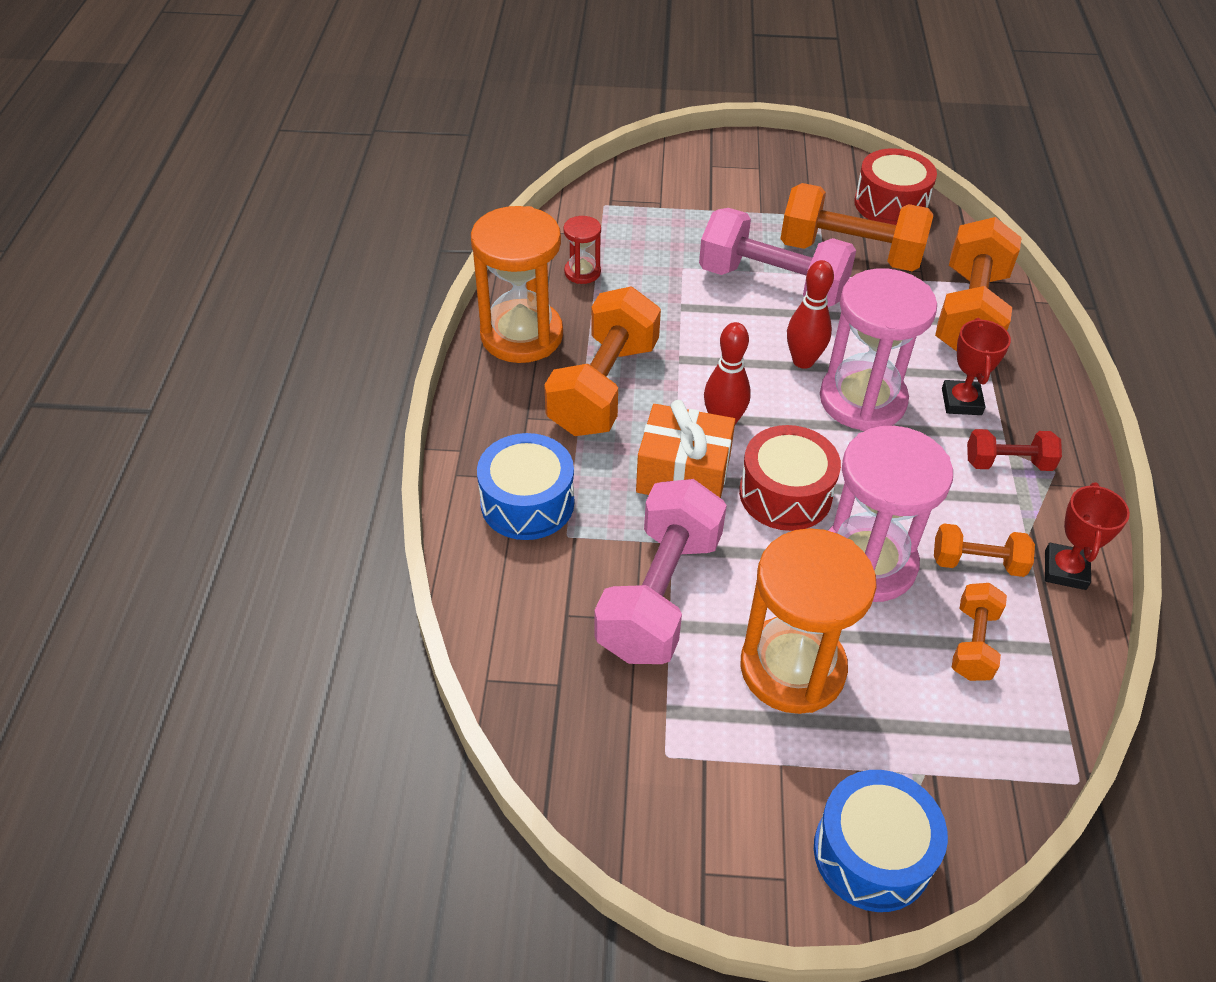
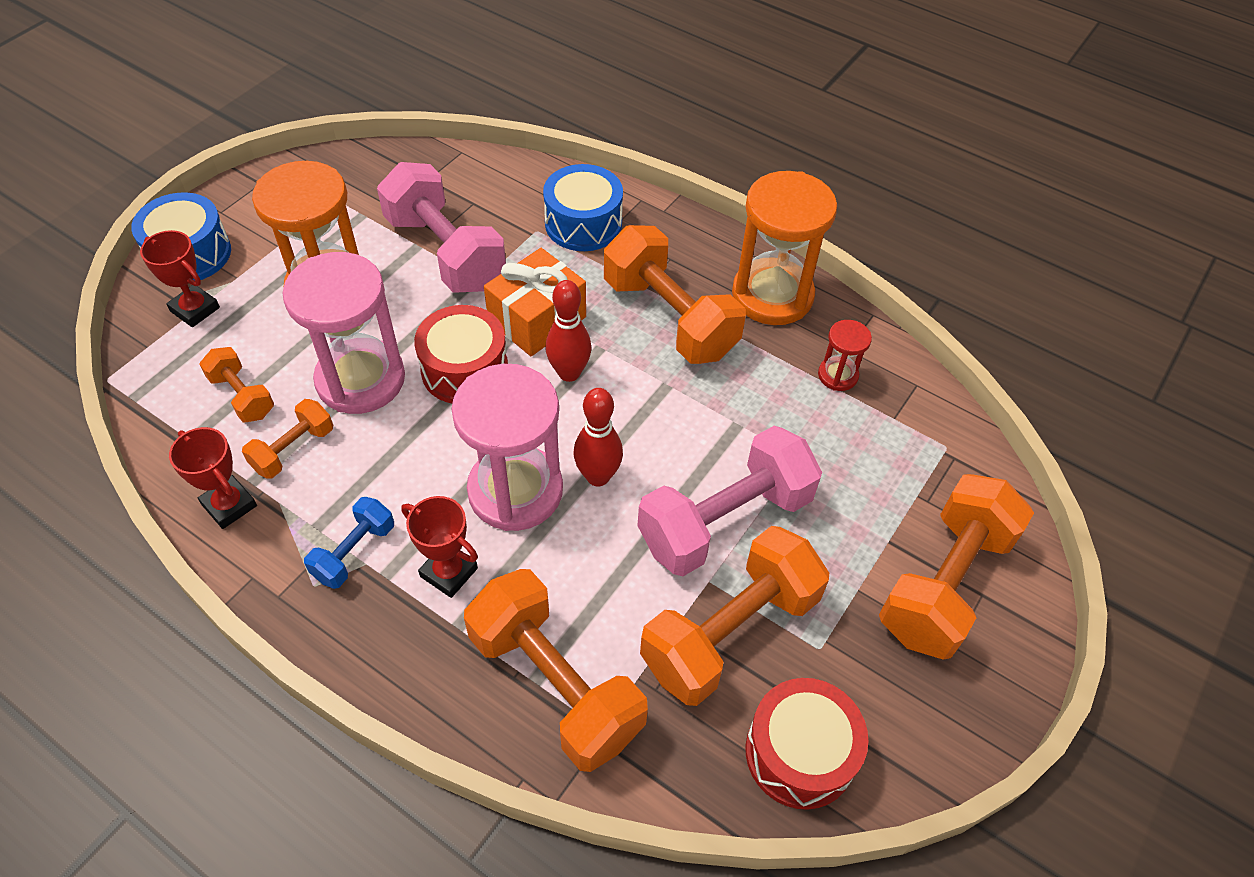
camera: 120 degrees right, 5 degrees up
red dumbbell [967,429,1062,471] -> blue dumbbell [304,497,394,589]
none -> red trophy [140,230,220,327]
none -> orange dumbbell [879,474,1034,660]

